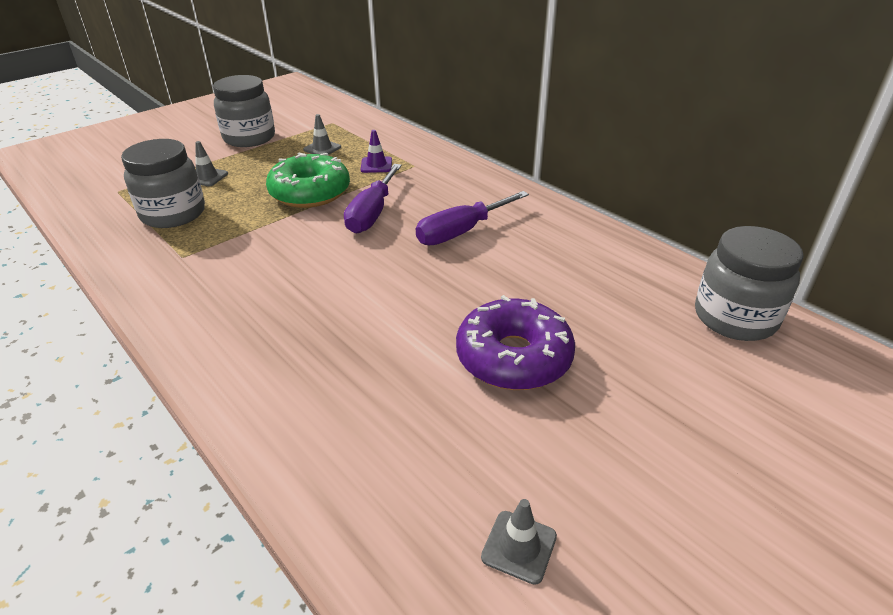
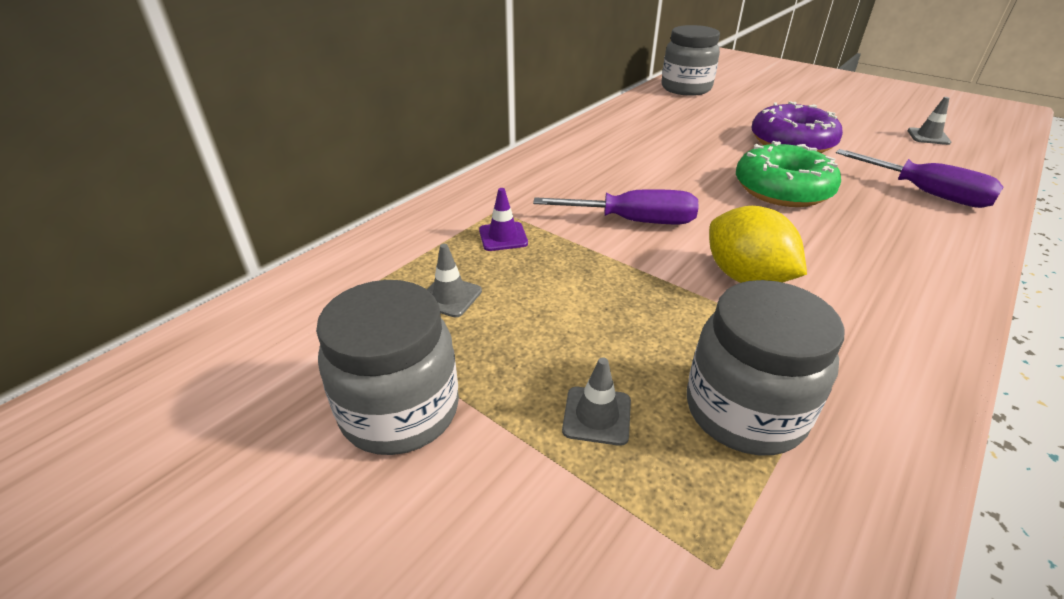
camera: 100 degrees left, 0 degrees up
green donut [266,152,350,208] -> green donut moved to [736,141,841,207]
purple screwdriver [416,191,529,246] -> purple screwdriver moved to [836,149,1003,208]
none -> yellow lemon [709,206,807,283]

